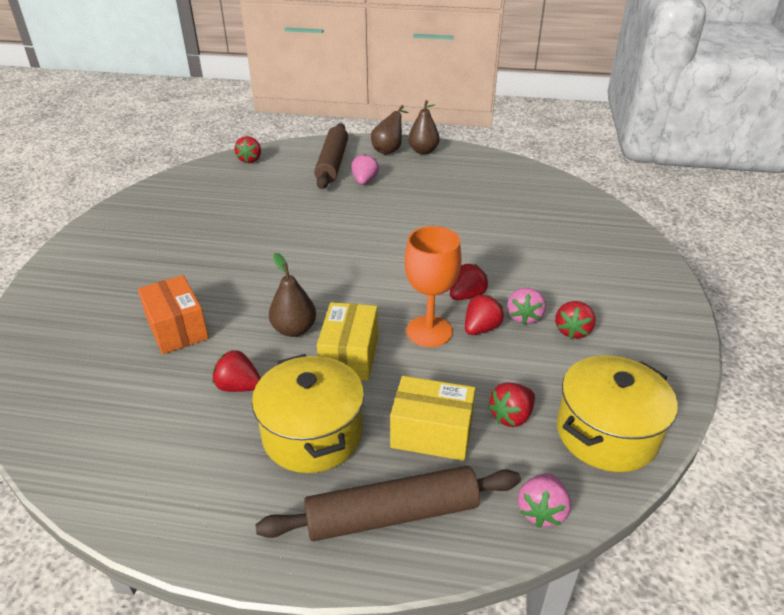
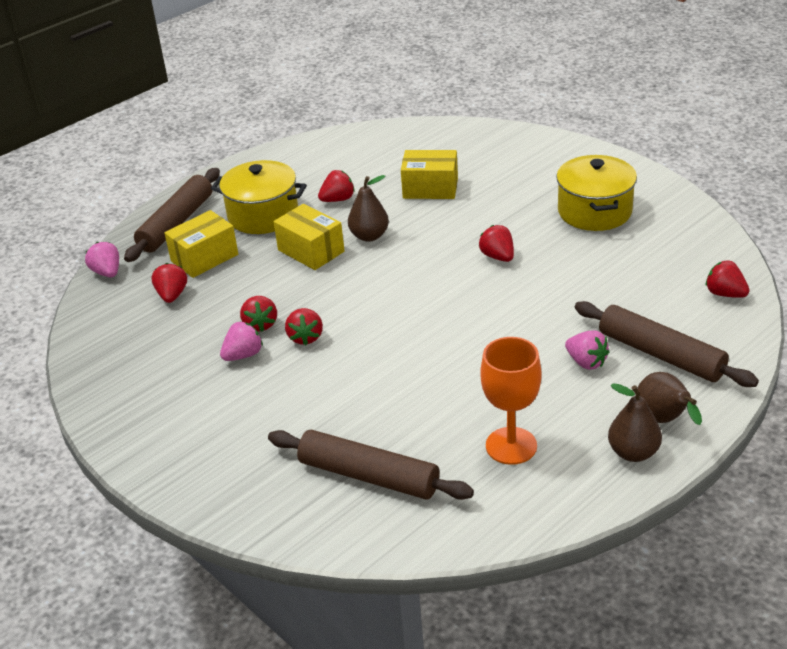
camera: 130 degrees right, 0 degrees up
orange box [138,275,209,354] -> yellow box [401,150,458,199]
orange goblet [405,226,462,347] -> orange goblet moved to [480,337,542,465]
pink strawberry [507,288,546,325] -> pink strawberry turned 90 degrees clockwise [220,322,263,361]
red strawberry [555,301,596,339] -> red strawberry moved to [479,225,514,262]
yellow pot [557,355,678,472] -> yellow pot moved to [556,155,637,231]
none -> brown rolling pin [268,430,474,500]

